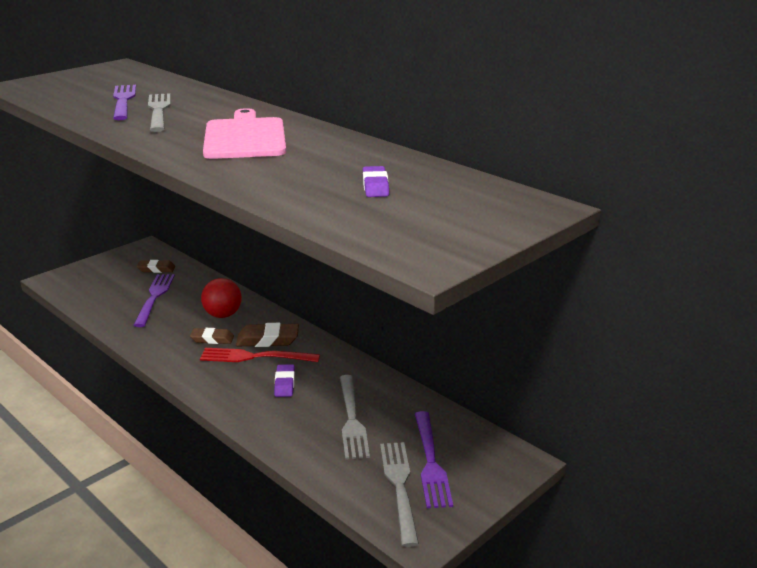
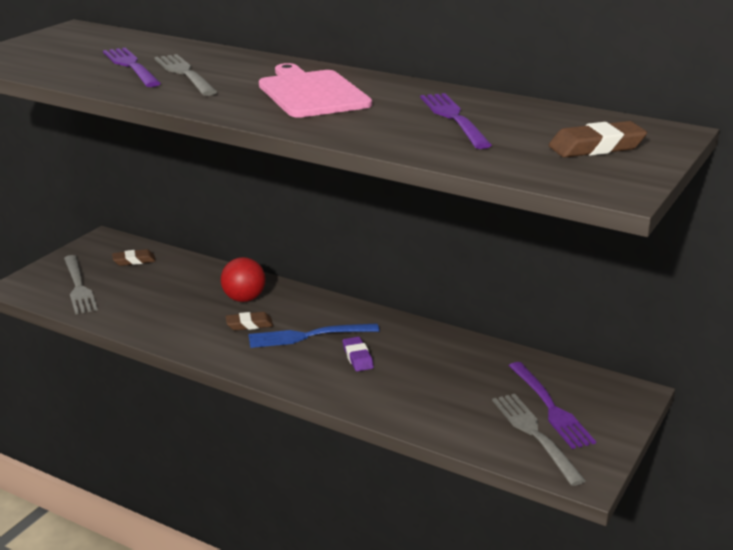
camera: 15 degrees left, 0 degrees up
purple fork [133,274,175,327] -> purple fork moved to [420,93,492,149]
red fork [200,348,320,362] -> blue fork [248,323,379,348]
brown eraser [236,323,299,347] -> brown eraser moved to [549,121,647,158]
grey fork [340,375,370,460] -> grey fork moved to [64,255,98,314]
purple eraser [363,166,389,197] -> none

